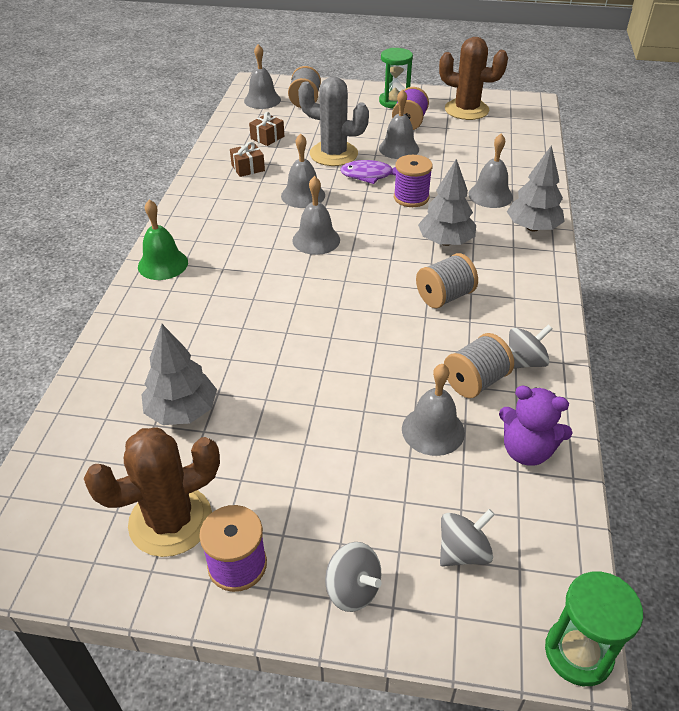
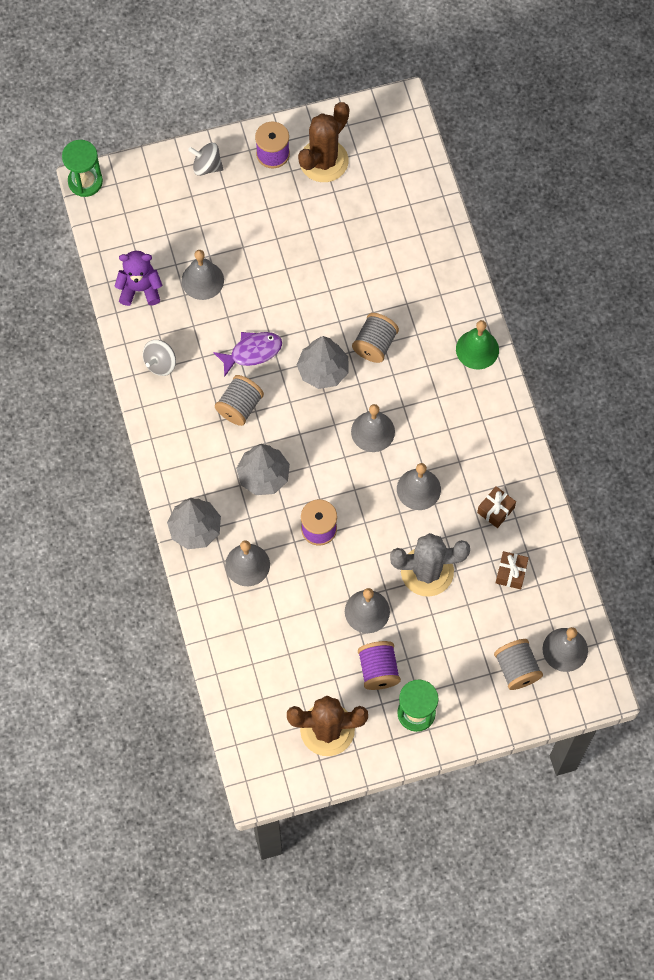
camera: 155 degrees right, 25 degrees up
grey tree [141,324,217,425] -> grey tree moved to [297,336,348,389]
purple fish [340,160,396,184] -> purple fish moved to [213,332,282,377]
grey spinning top [440,509,495,567] -> none
grey spool [444,333,514,398] -> grey spool moved to [352,313,399,363]

